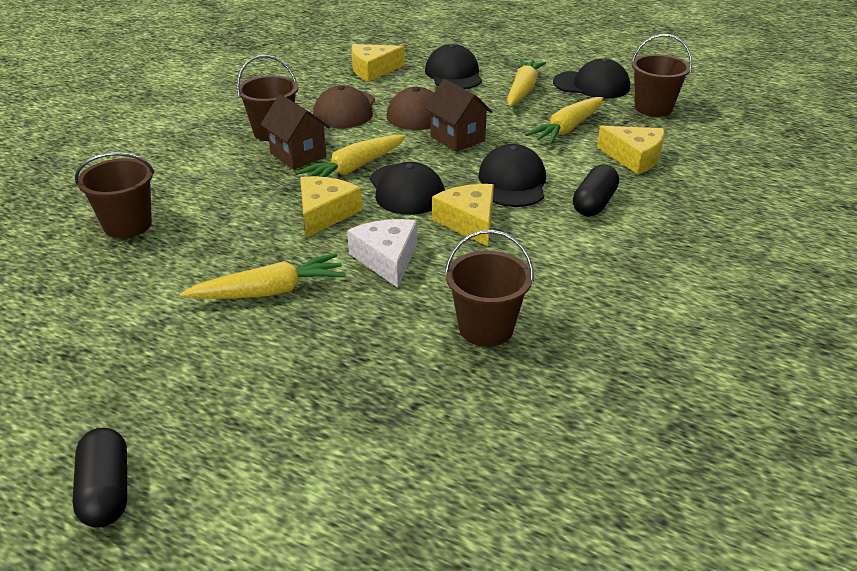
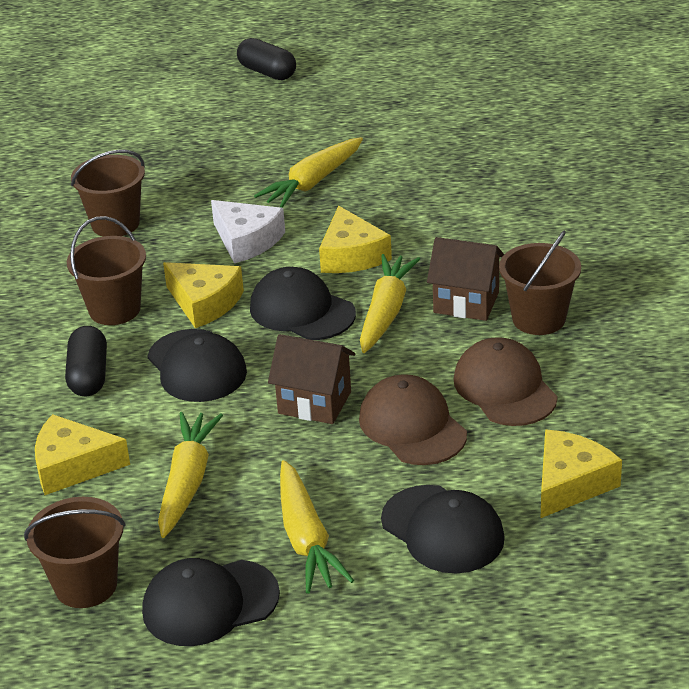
camera: 150 degrees right, 0 degrees up
brown bucket [75,152,154,238] -> brown bucket moved to [67,216,146,325]

